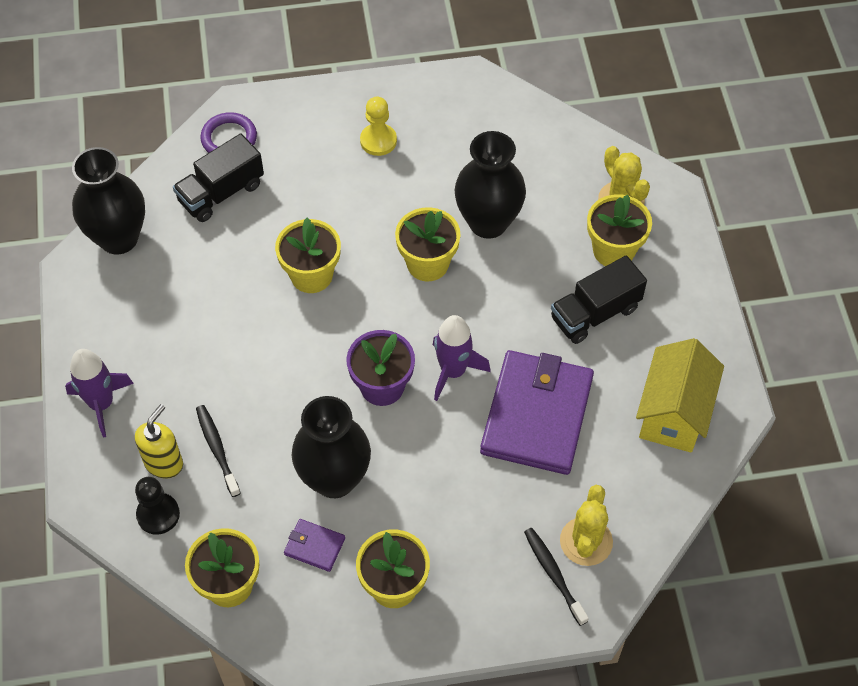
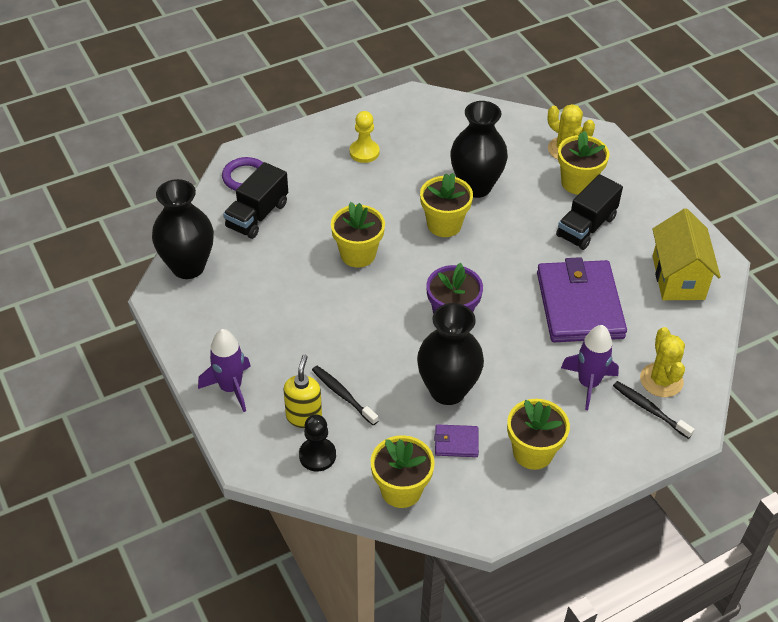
camera: 20 degrees left, 10 degrees down
purple rocket [433,315,491,401] -> purple rocket moved to [561,325,619,410]

